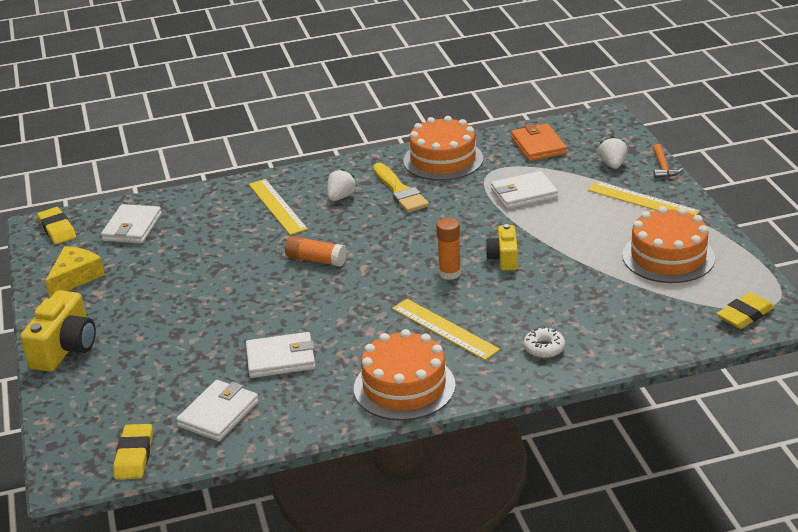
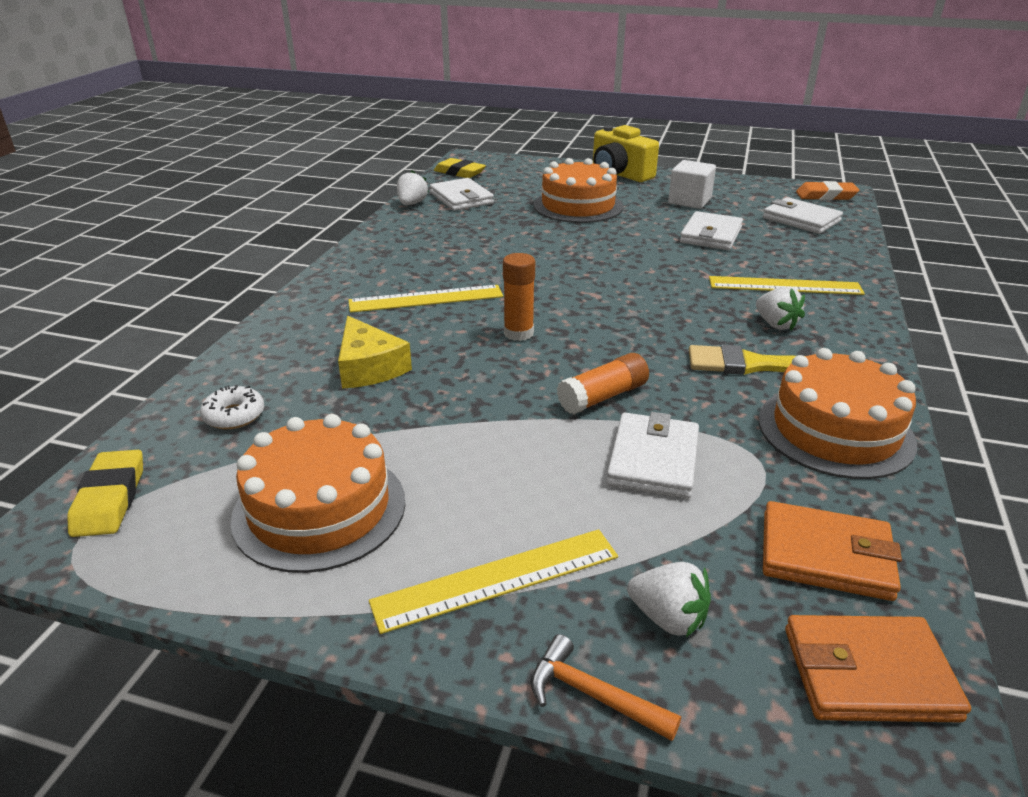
camera: 120 degrees right, 0 degrees up
yellow eraser [37,207,76,244] -> orange eraser [796,181,859,200]
yellow cheese [45,246,105,298] -> yellow cheese moved to [338,316,412,389]
white wallet [246,332,315,378] -> white wallet moved to [680,211,743,250]
orange glue stick [285,236,347,267] -> orange glue stick moved to [557,353,649,414]
orange cake [354,329,456,421] -> orange cake moved to [533,158,623,223]
yellow camera [485,224,518,271] -> none
white donut [524,327,565,358] -> white donut moved to [200,386,264,429]
none -> white strawberry [397,170,429,205]
none -> white cube [668,160,716,209]
none -> orange wallet [785,615,971,723]

